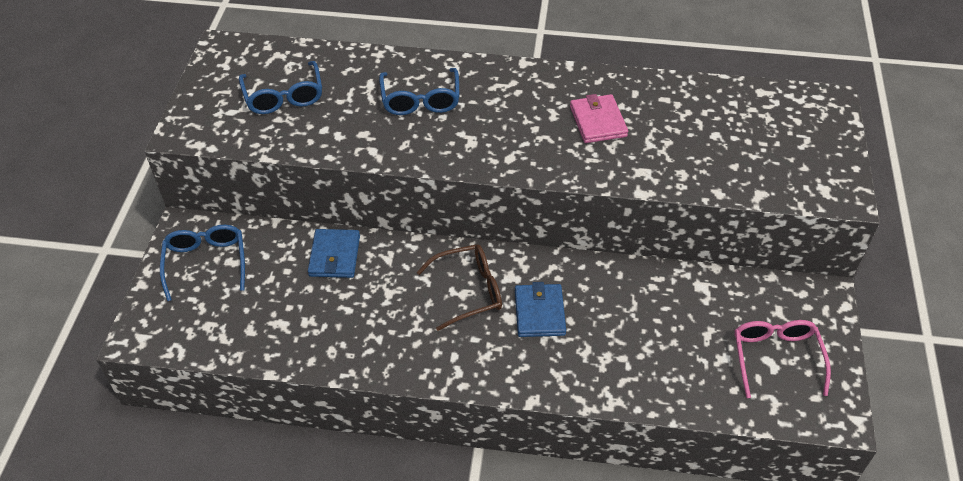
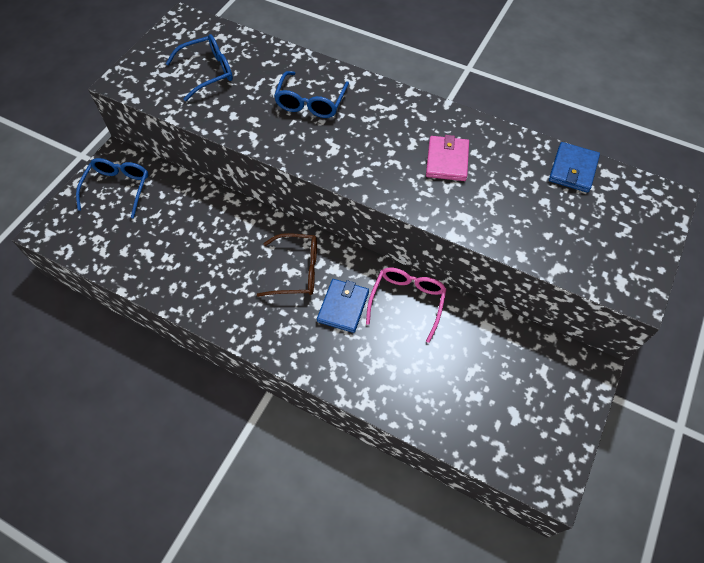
camera: 20 degrees right, 10 degrees up
blue glasses [239,61,322,114] -> blue glasses turned 120 degrees counterclockwise [166,34,233,101]
blue wallet [308,229,360,278] -> blue wallet moved to [549,142,600,193]
pink glasses [735,320,831,398] -> pink glasses moved to [366,267,447,343]

